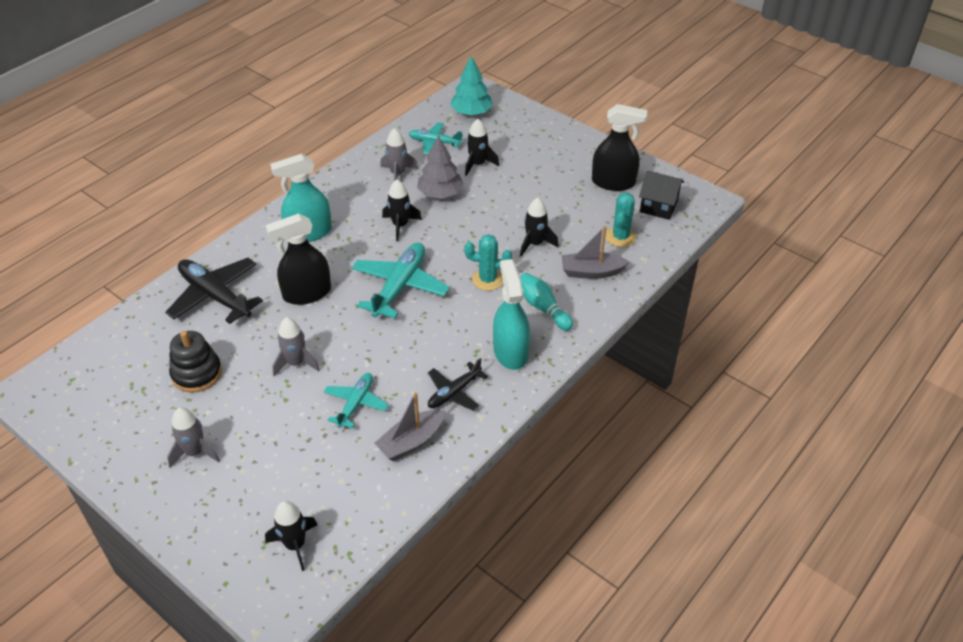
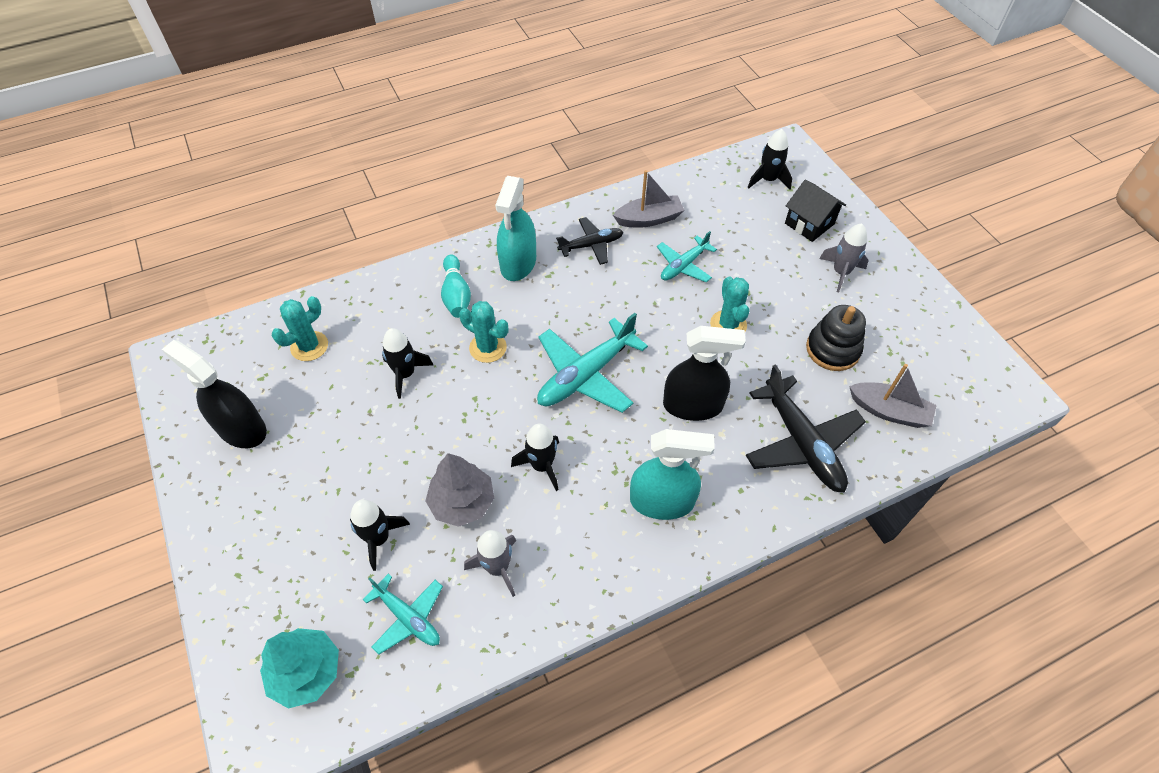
camera: 155 degrees left, 10 degrees up
grey rocket [272,317,320,376] -> turquoise cactus [710,276,749,332]
grey boat [562,226,629,279] -> grey boat moved to [849,364,937,428]
black house [639,171,684,220] -> black house moved to [785,179,846,242]

